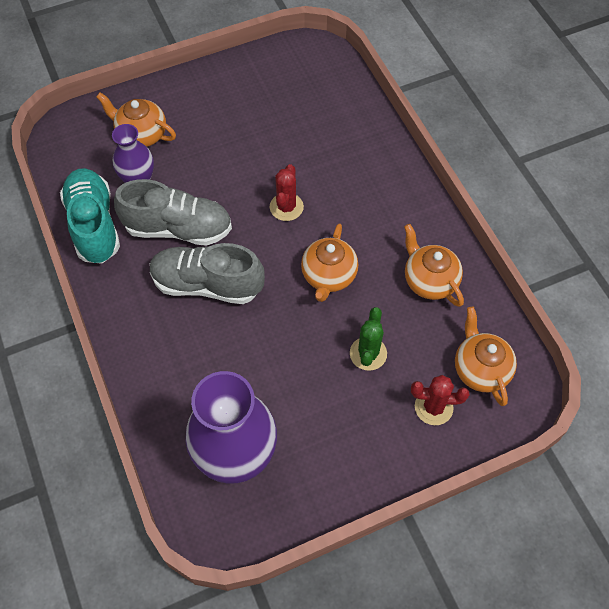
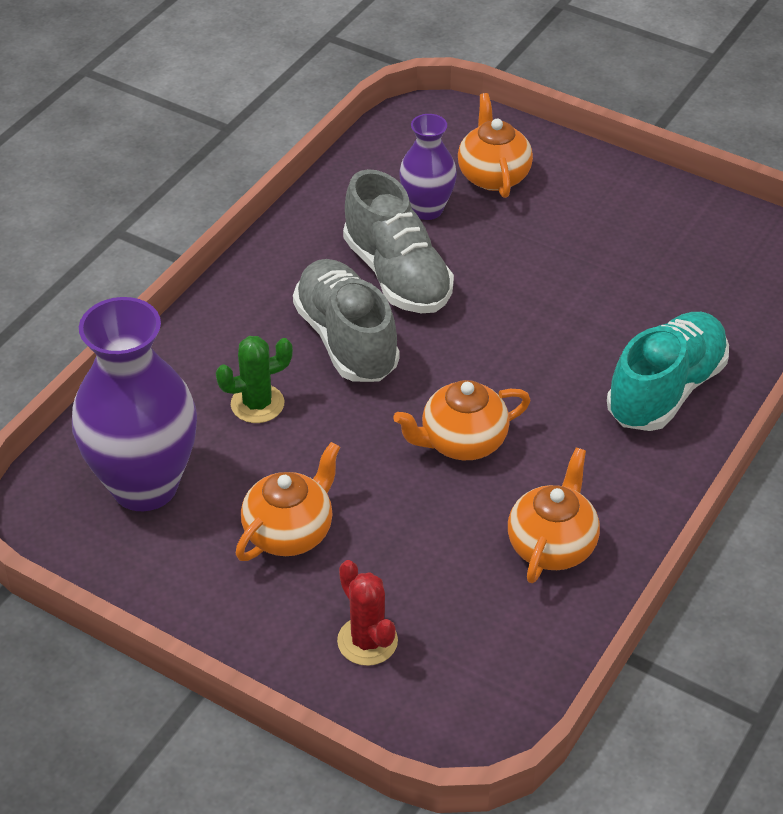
camera: 55 degrees right, 15 degrees down
turquoise shoe [60,168,120,264] -> turquoise shoe moved to [607,312,729,431]
red cactus [270,164,304,221] -> none
green cactus [350,307,387,371] -> green cactus moved to [216,336,293,423]
orange teapot [455,306,517,406] -> orange teapot moved to [236,442,340,561]

